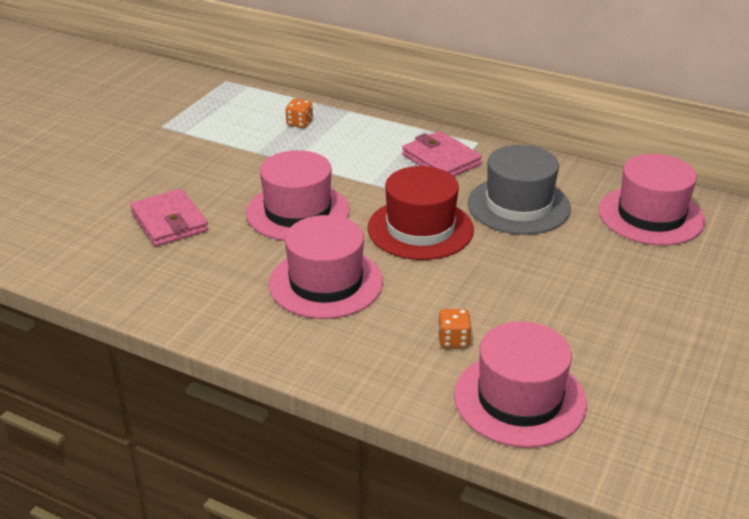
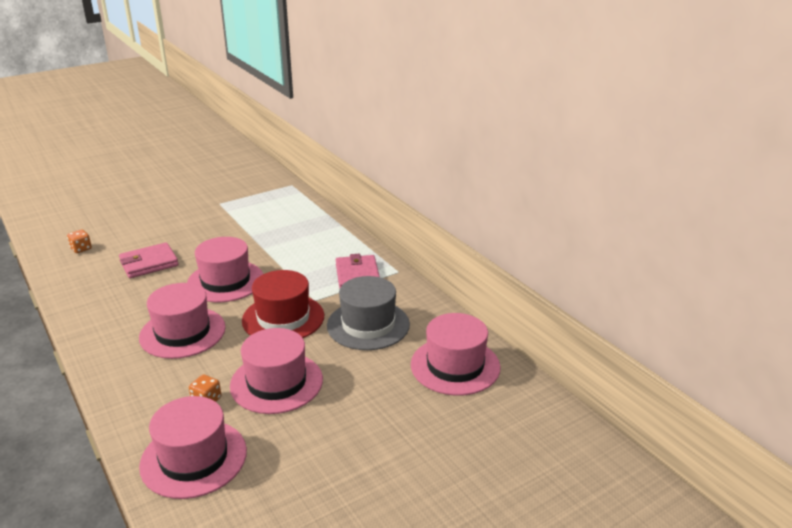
camera: 30 degrees right, 5 degrees down
pink wallet [130,189,208,246] -> pink wallet turned 60 degrees clockwise [119,242,179,278]
orange dice [286,99,313,128] -> orange dice moved to [67,229,92,253]
none -> pink hat [230,328,323,414]

